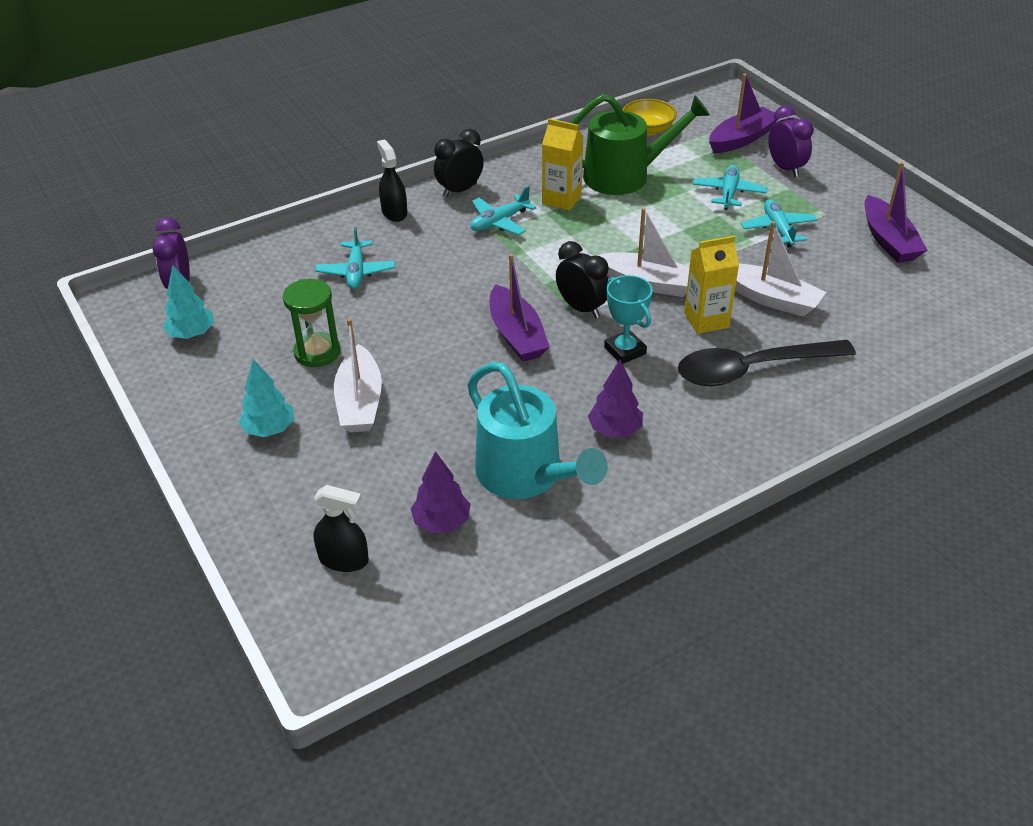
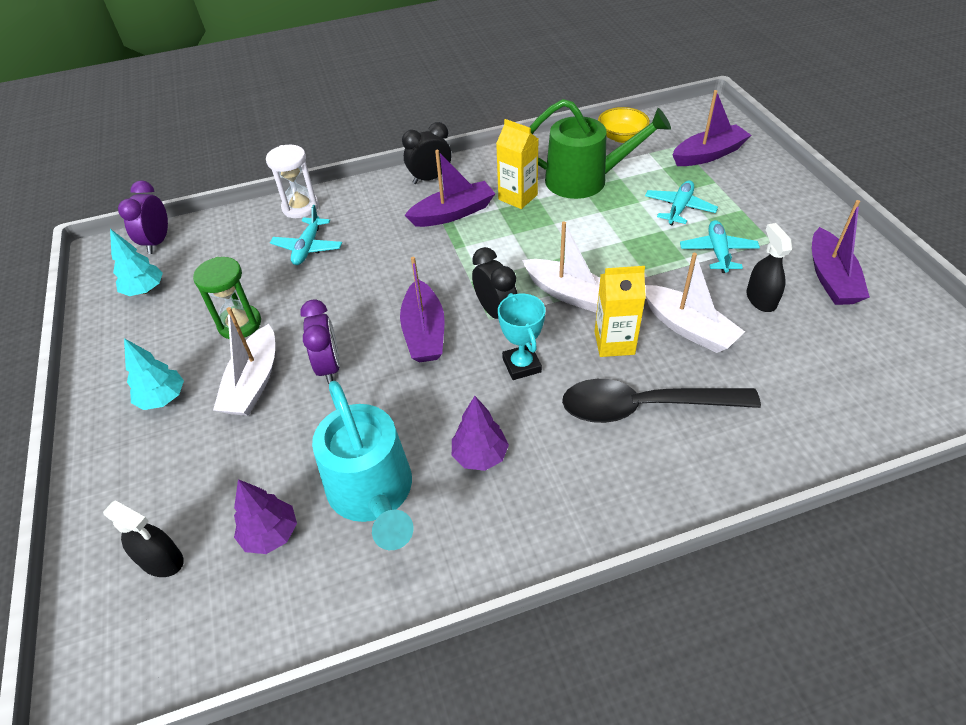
camera: 15 degrees right, 5 degrees up
black spray bottle [377,139,407,222] -> black spray bottle moved to [746,223,792,312]
turquoise plane [470,186,536,235] -> purple boat [404,150,495,227]
purple clock [768,106,814,177] -> purple clock moved to [300,299,340,384]
none -> white hourglass [266,145,319,218]

